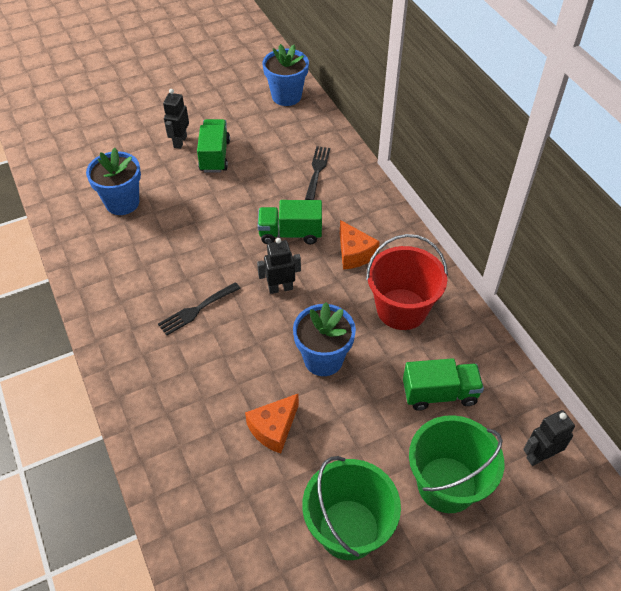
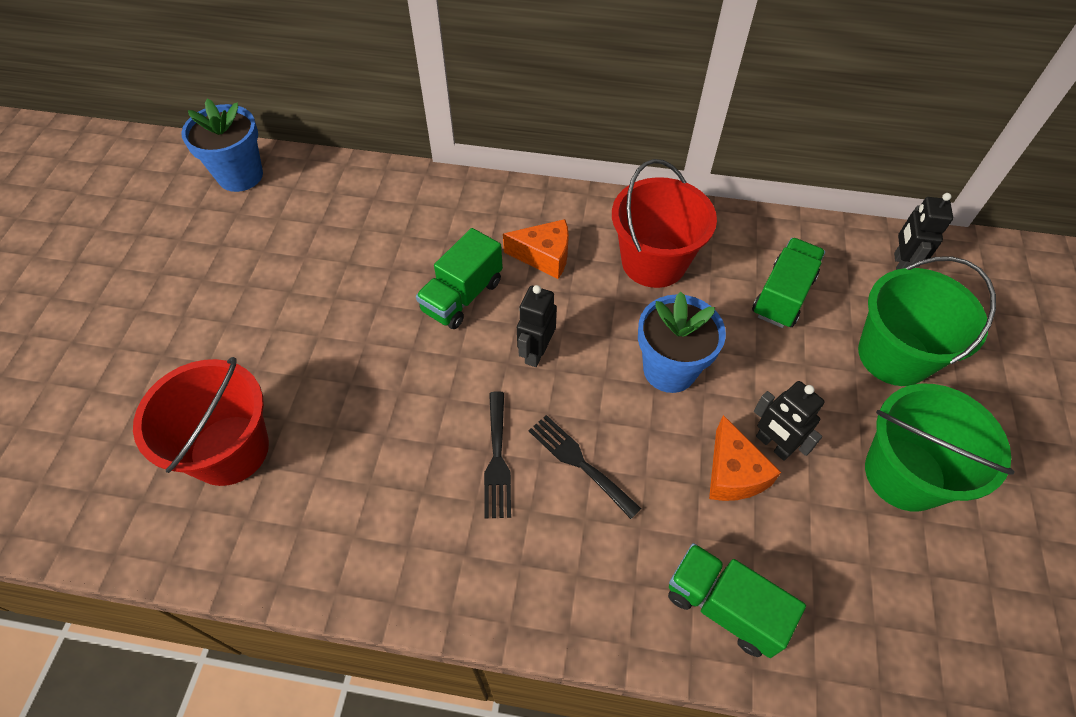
camera: 55 degrees left, 5 degrees up
blue flower pot [86,148,141,215] -> red bucket [133,357,269,486]
black robot [163,89,189,149] -> black robot moved to [754,381,825,461]
green truck [197,119,230,172] -> green truck moved to [668,543,806,658]
black fork [305,146,330,200] -> black fork moved to [529,415,642,519]

